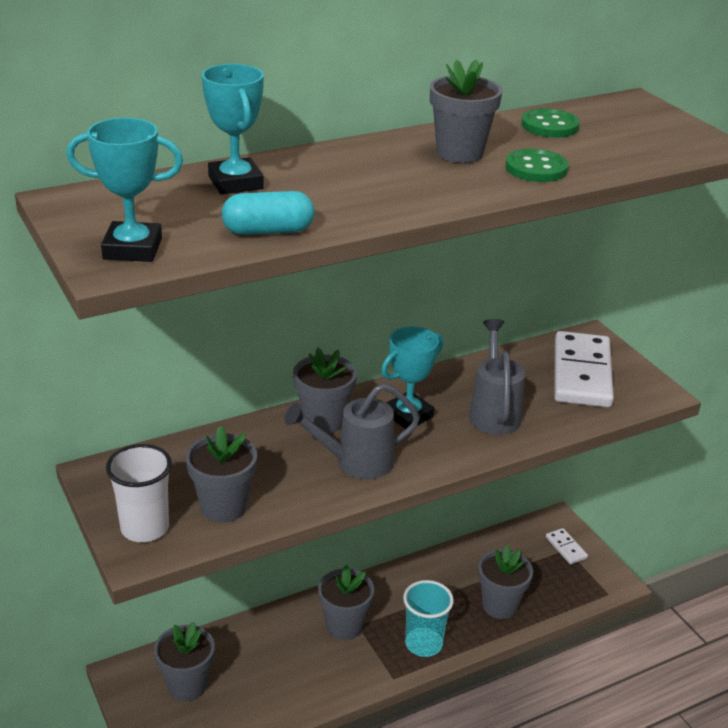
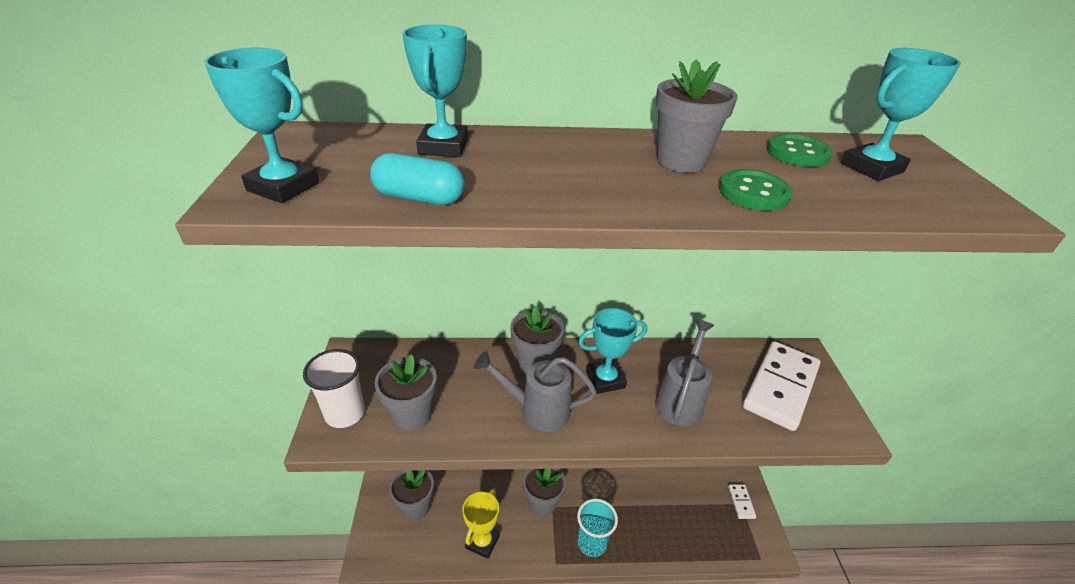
camera: 25 degrees right, 5 degrees up
grey flower pot [478,545,533,619] -> none
none -> yellow trophy [462,489,500,559]
none -> turquoise trophy [841,48,961,181]

